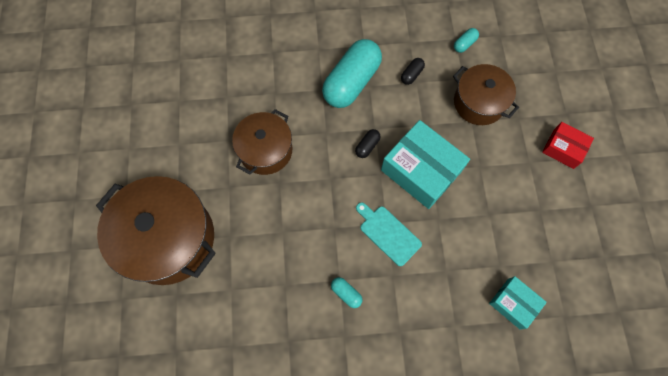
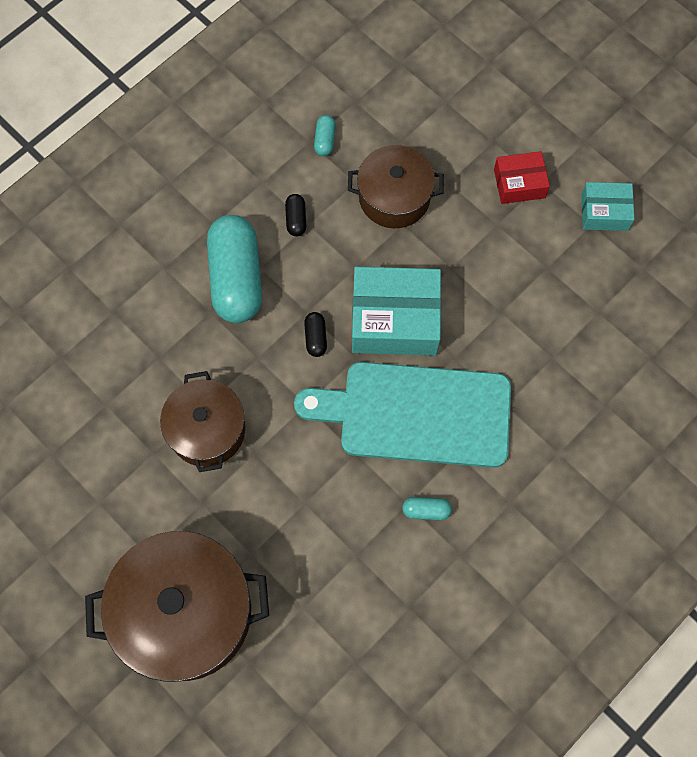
camera: 40 degrees left, 0 degrees up
turquoise cutting board [356,202,422,266] -> turquoise cutting board [294,362,511,468], size x2.12
turquoise box [489,276,547,329] -> turquoise box moved to [581,182,635,231]

